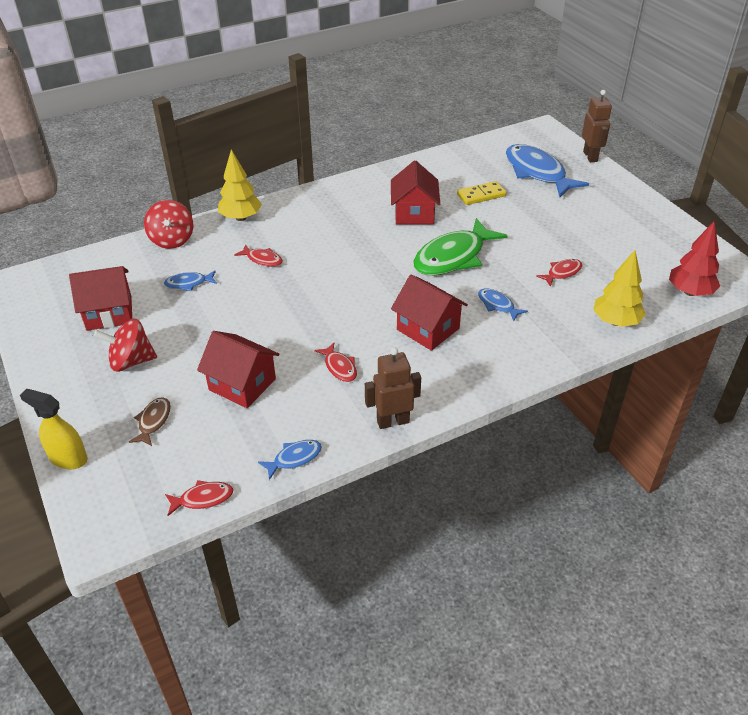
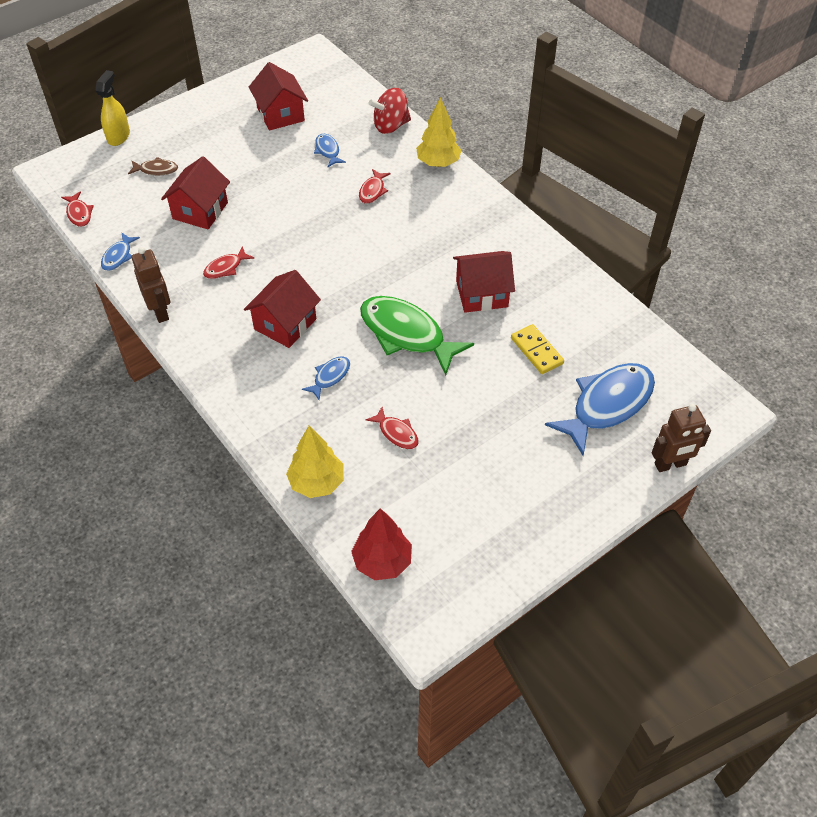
camera: 80 degrees right, 10 degrees up
red spinning top [94,319,157,372] -> none
blue fish [258,440,322,480] -> blue fish turned 60 degrees clockwise [101,233,140,271]

